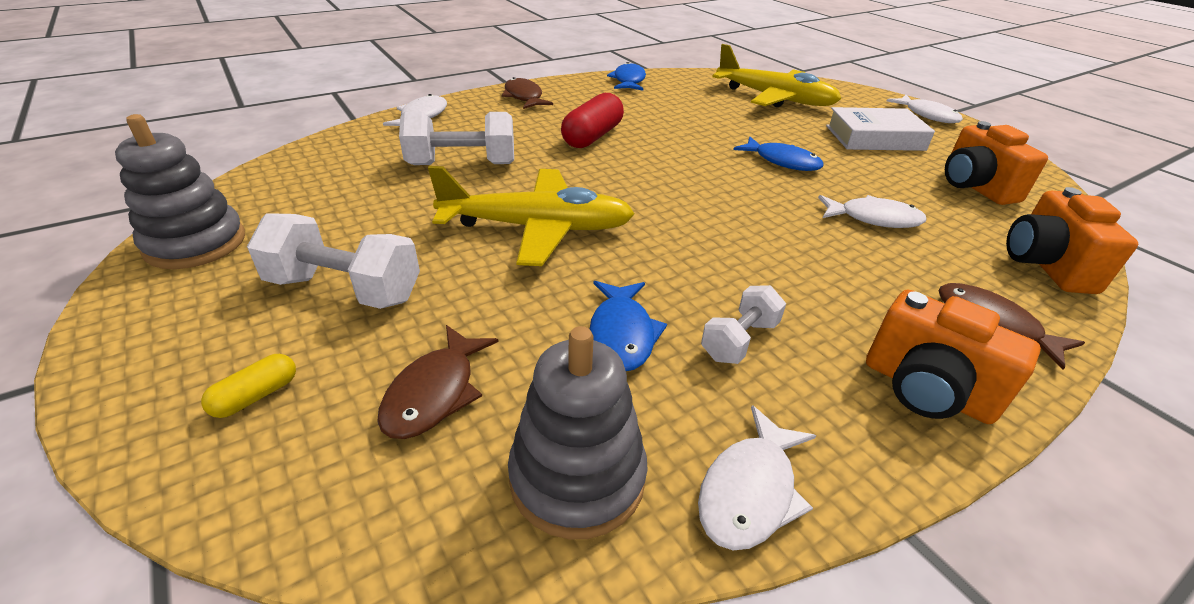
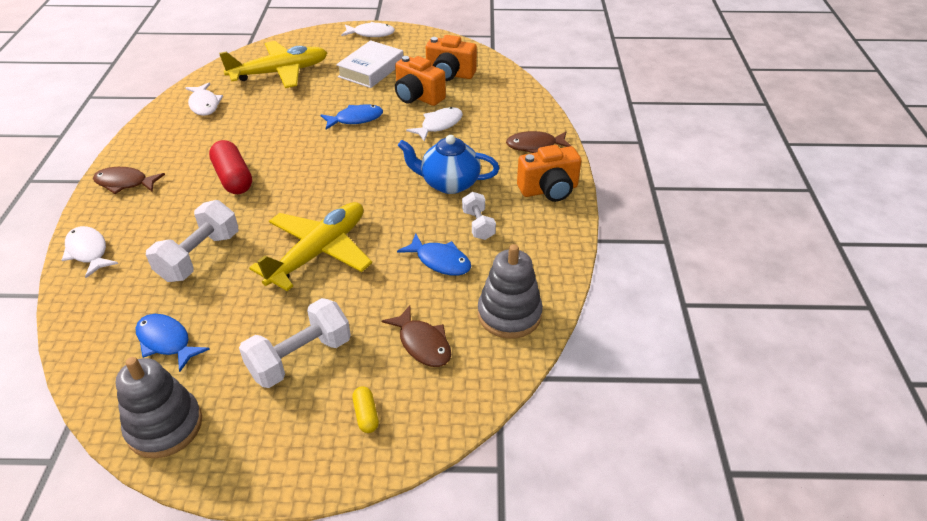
camera: 55 degrees left, 5 degrees up
blue fish [607,62,646,91] -> blue fish moved to [135,314,210,372]
white fish [698,405,816,550] -> white fish moved to [185,82,223,116]
orange camera [1006,187,1138,294] -> orange camera moved to [395,56,446,106]
none -> blue teapot [398,135,499,194]

